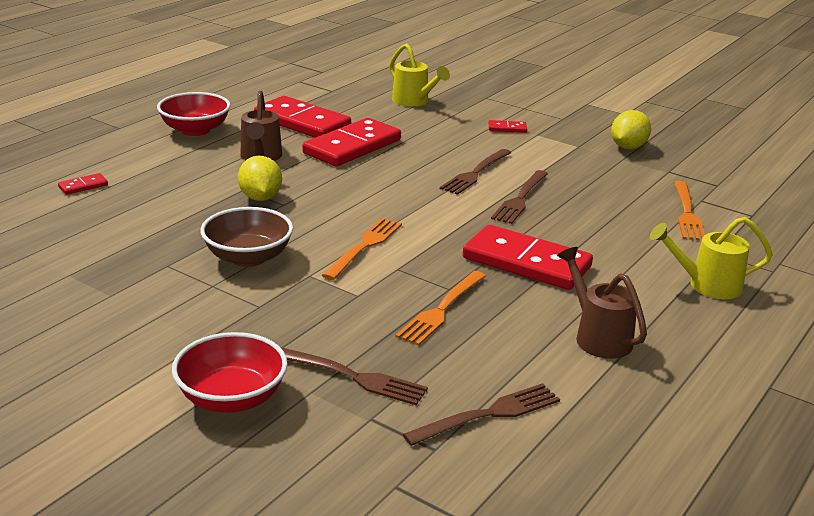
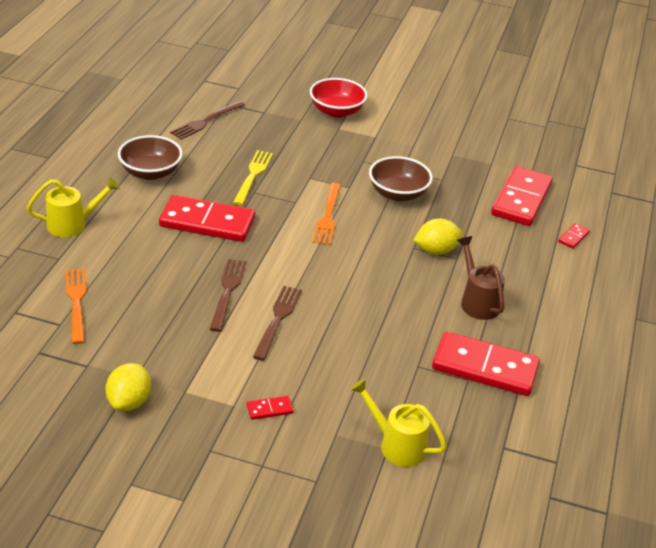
camera: 160 degrees right, 10 degrees up
red bowl [157,92,231,136] -> none
yellow lemon [238,156,282,201] -> yellow lemon turned 75 degrees counterclockwise [413,218,462,255]
brown fork [280,347,428,405] -> none
red domino [302,118,401,166] -> red domino moved to [491,166,553,226]
orange fork [395,271,486,346] -> yellow fork [233,150,273,205]
brown watering can [557,247,647,359] -> brown bowl [118,135,183,180]

